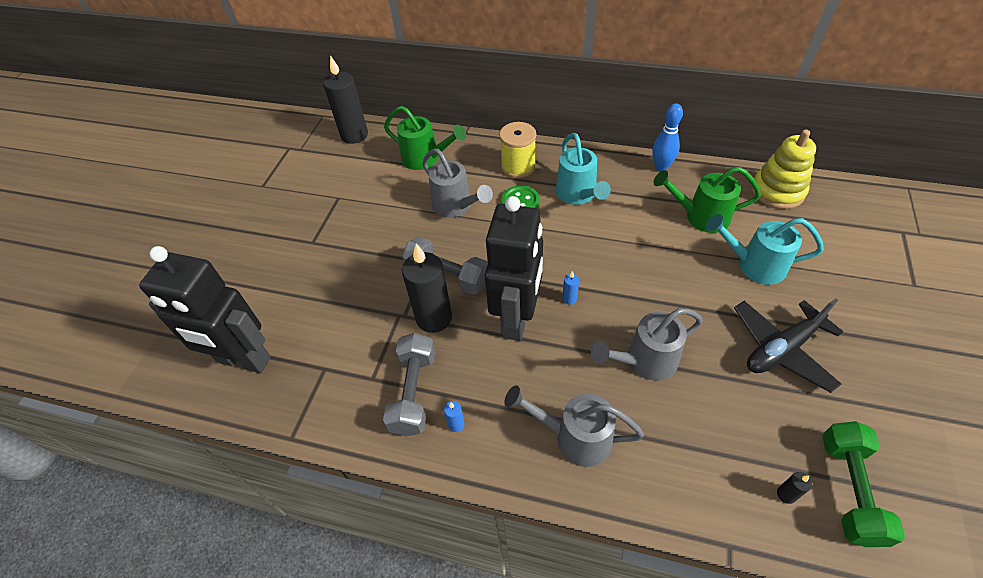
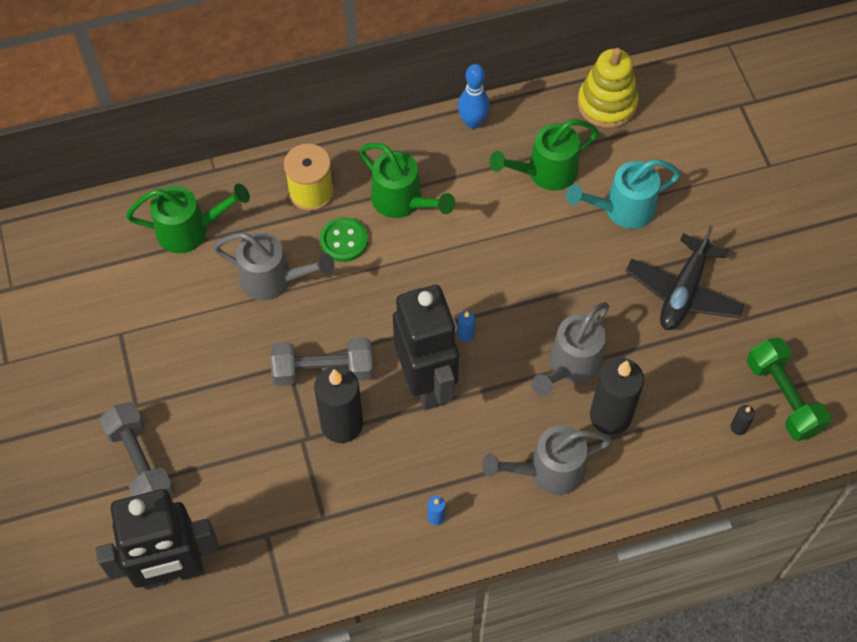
camera: 35 degrees left, 10 degrees up
black candle [323,55,368,144] -> black candle moved to [590,358,644,435]
grey dumbbell [383,333,435,436] -> grey dumbbell moved to [99,402,174,496]
turquoise watering can [556,133,611,205] -> green watering can [359,143,455,218]

